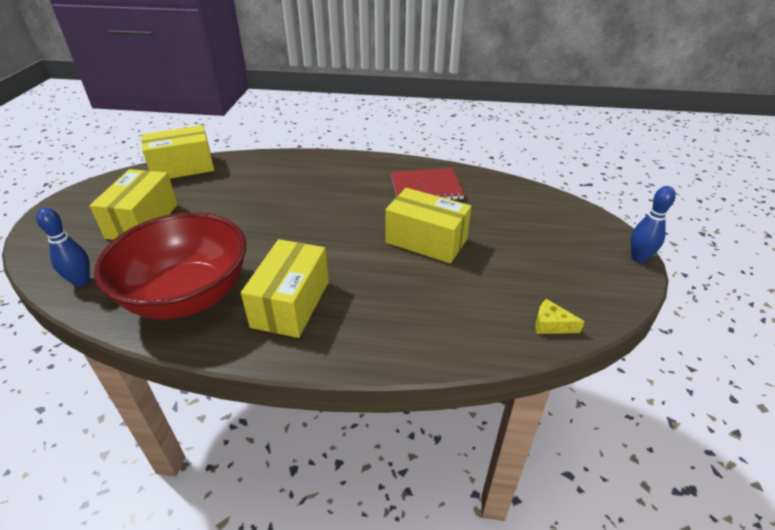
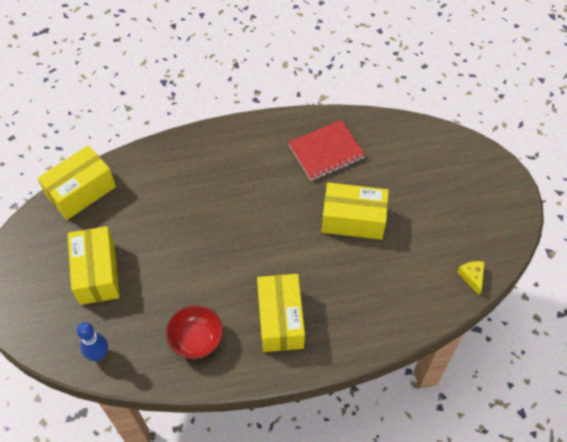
camera: 20 degrees left, 20 degrees up
red bowl [94,212,246,319] -> red bowl [166,305,223,359], size x0.51
yellow cheese [535,299,585,334] -> yellow cheese turned 75 degrees clockwise [457,261,484,295]
blue bowling pin [631,186,676,263] -> none

